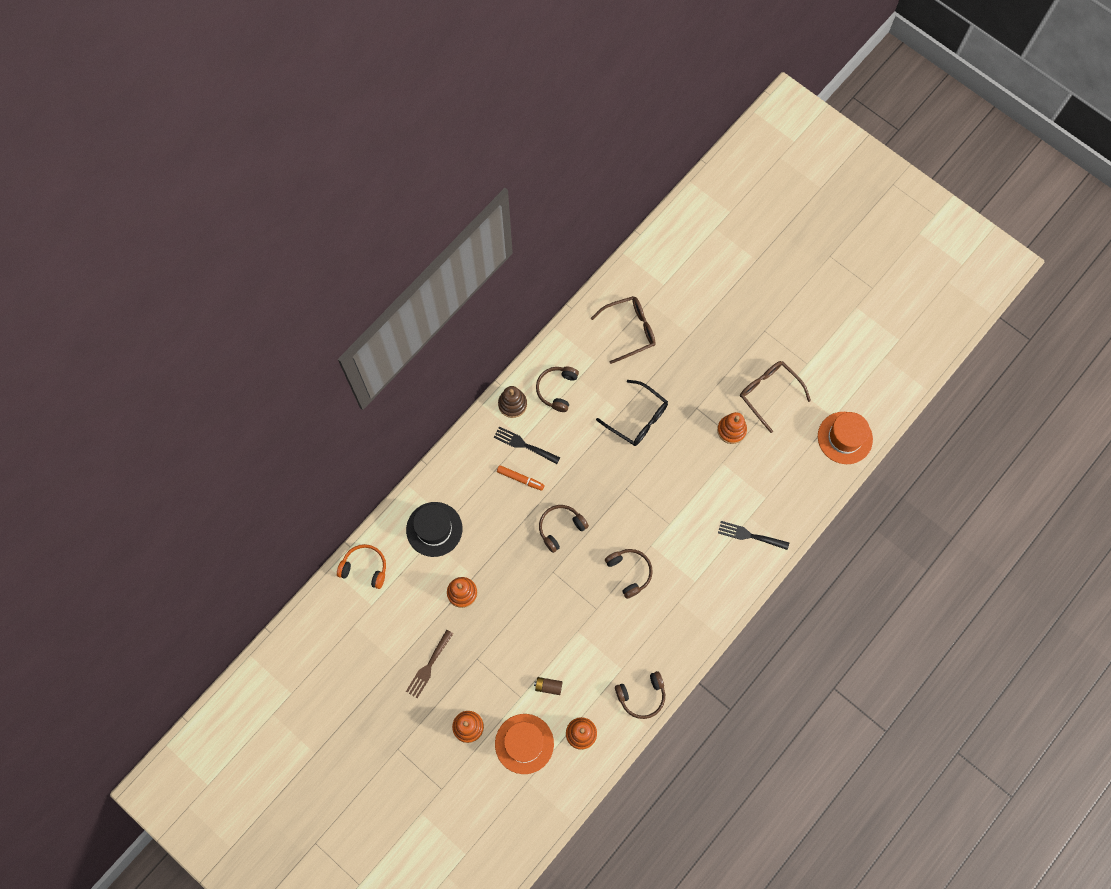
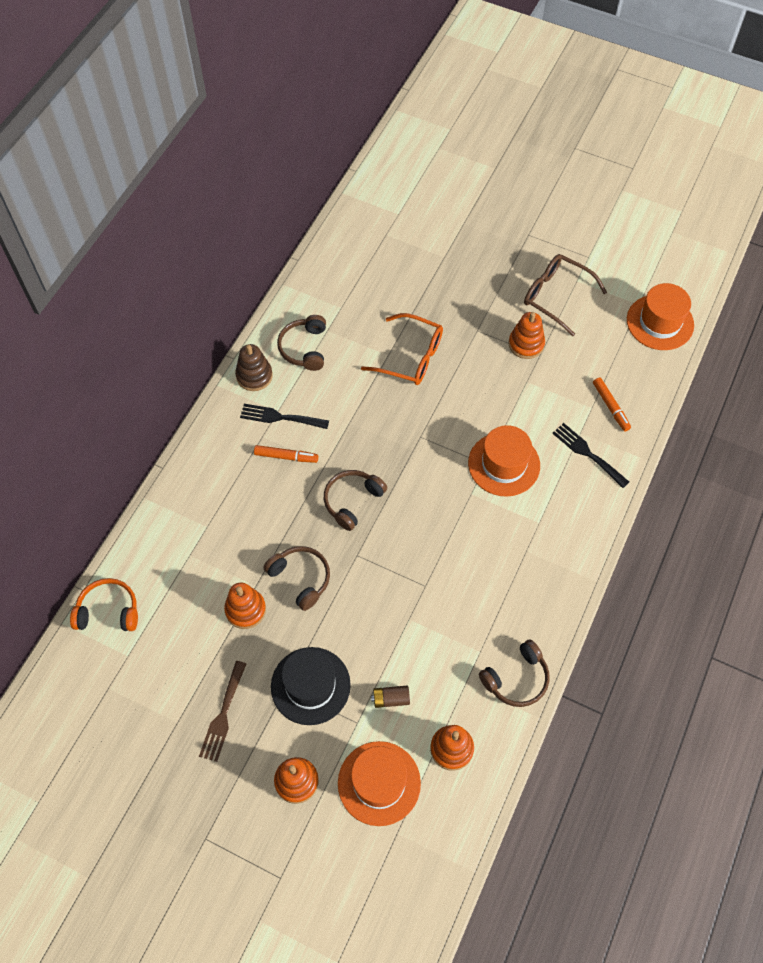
camera: 15 degrees left, 10 degrees down
black hat [406,502,462,557] -> black hat moved to [271,647,351,725]
brown glasses [591,296,656,364] -> none
black glasses [596,380,668,446] -> orange glasses [361,313,443,385]
brown headphones [605,549,653,599] -> brown headphones moved to [263,546,330,611]
black fork [718,521,789,550] -> black fork turned 45 degrees clockwise [552,423,629,488]
none -> orange hat [468,425,540,497]
none -> orange marker [593,378,631,432]

